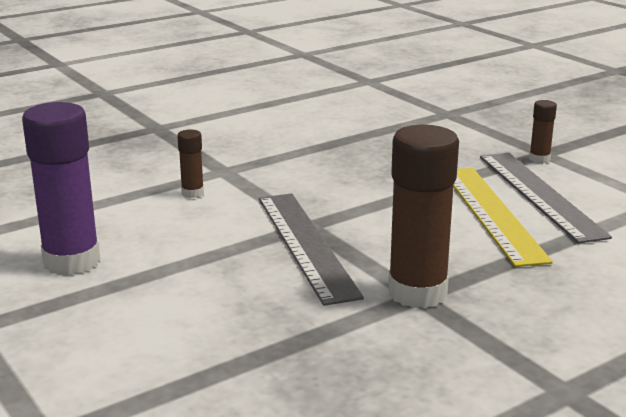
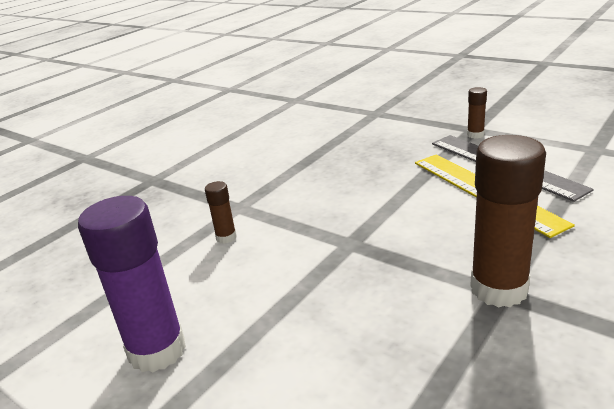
camera: 15 degrees left, 5 degrees up
grey ruler [259,194,364,306] -> none

